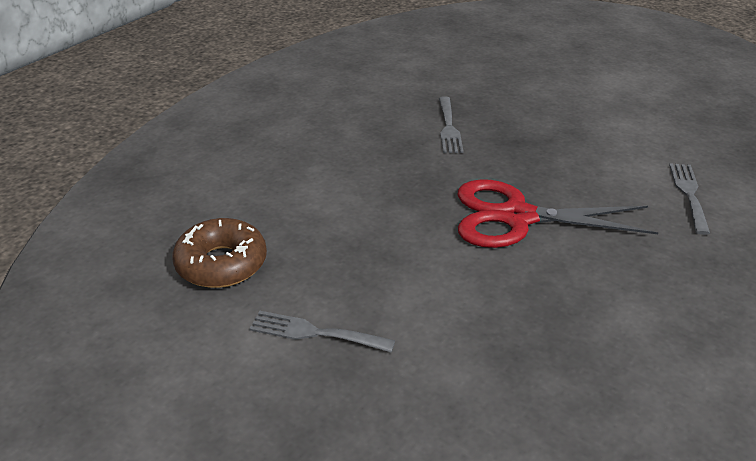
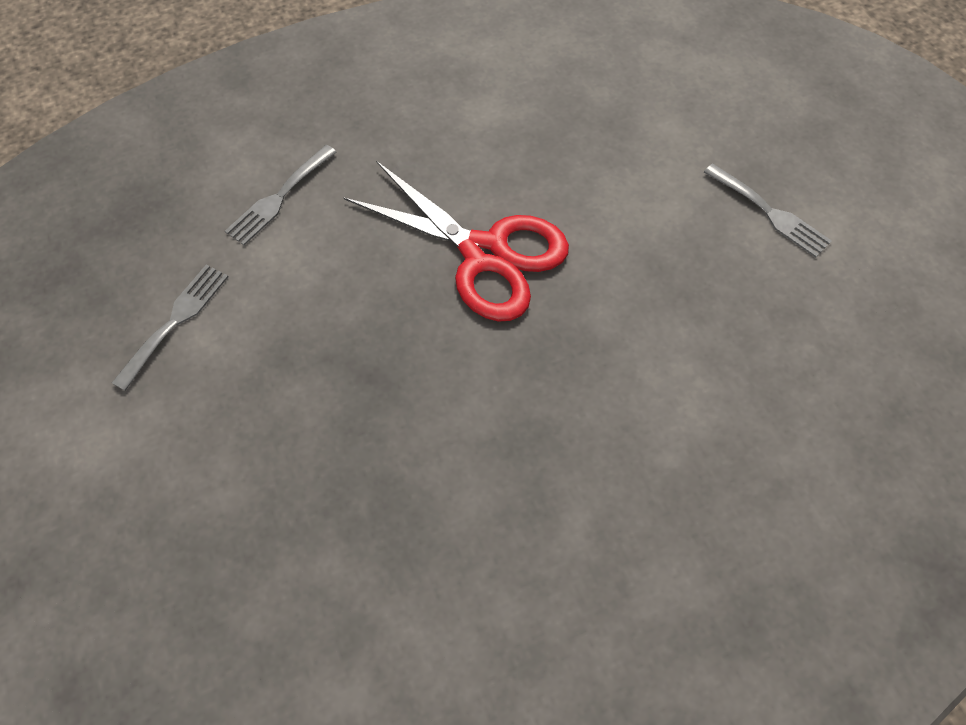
camera: 150 degrees left, 25 degrees up
brown donut [172,218,267,288] -> none
grey fork [439,96,464,153] -> grey fork moved to [112,265,228,391]

